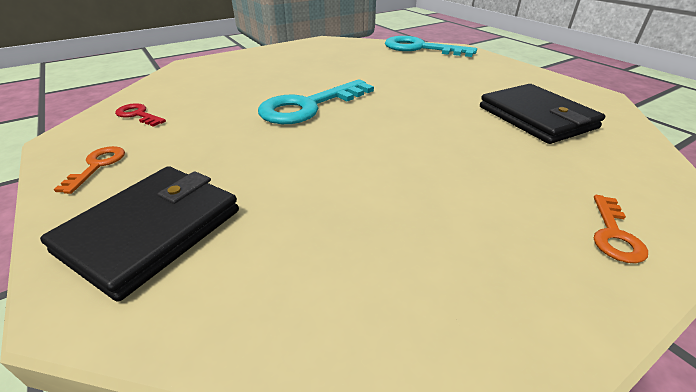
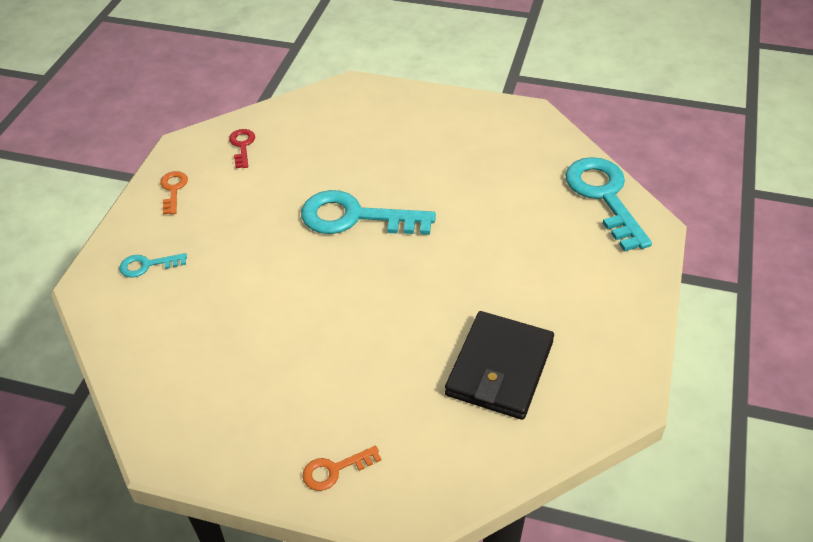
camera: 50 degrees right, 10 degrees up
black wallet [40,166,239,302] -> turquoise key [119,253,187,278]
orange key [54,146,125,194] -> orange key turned 60 degrees counterclockwise [160,171,188,214]

